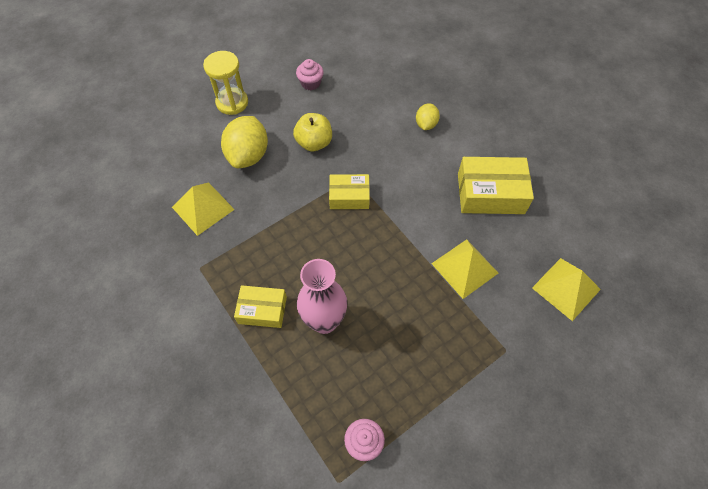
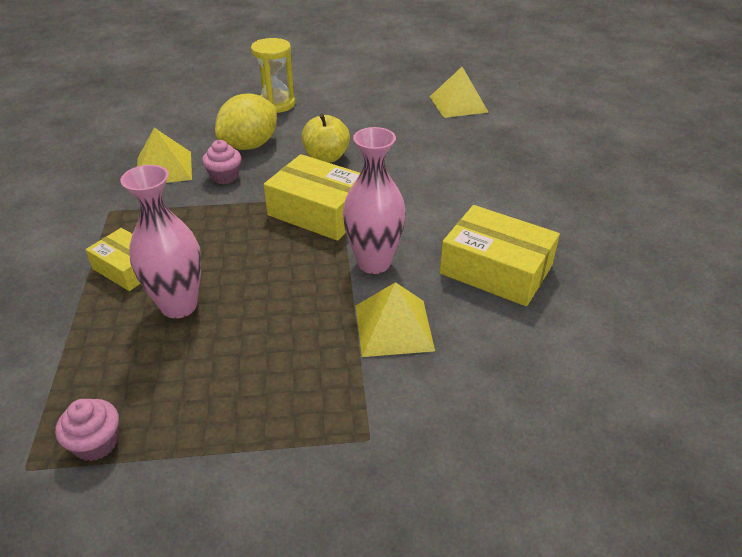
camera: 30 degrees right, 20 degrees down
pink cupcake [296,59,324,90] -> pink cupcake moved to [202,140,241,184]
yellow box [329,174,370,209] -> yellow box [264,154,360,241], size x1.62
yellow lemon [416,103,440,130] -> none
yellow pyramid [532,258,601,321] -> yellow pyramid moved to [430,67,489,118]
none -> pink vase [343,127,406,274]

